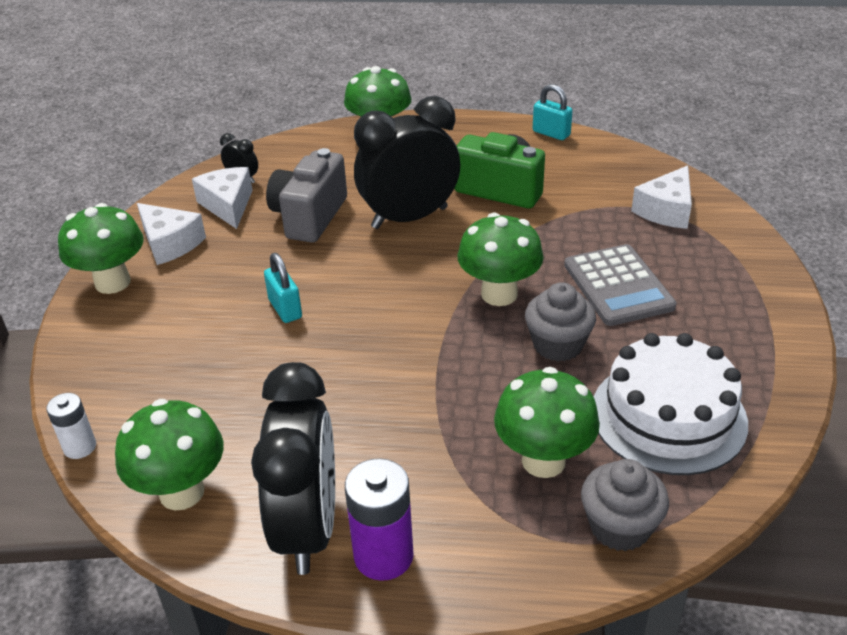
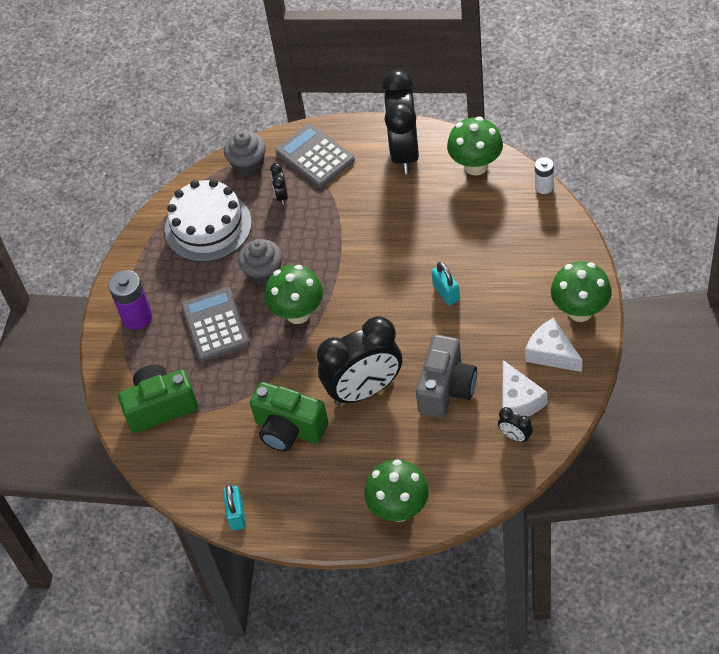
camera: 175 degrees left, 15 degrees up
purple battery [345,458,414,581] -> purple battery moved to [108,270,152,330]
green mushroom [494,367,600,478] -> black clock [270,163,288,205]
turquoise padlock [533,84,573,140] -> turquoise padlock turned 45 degrees clockwise [223,484,246,530]
white cheese [631,165,692,229] -> green camera [118,365,198,433]
none -> grey calculator [275,124,355,187]

